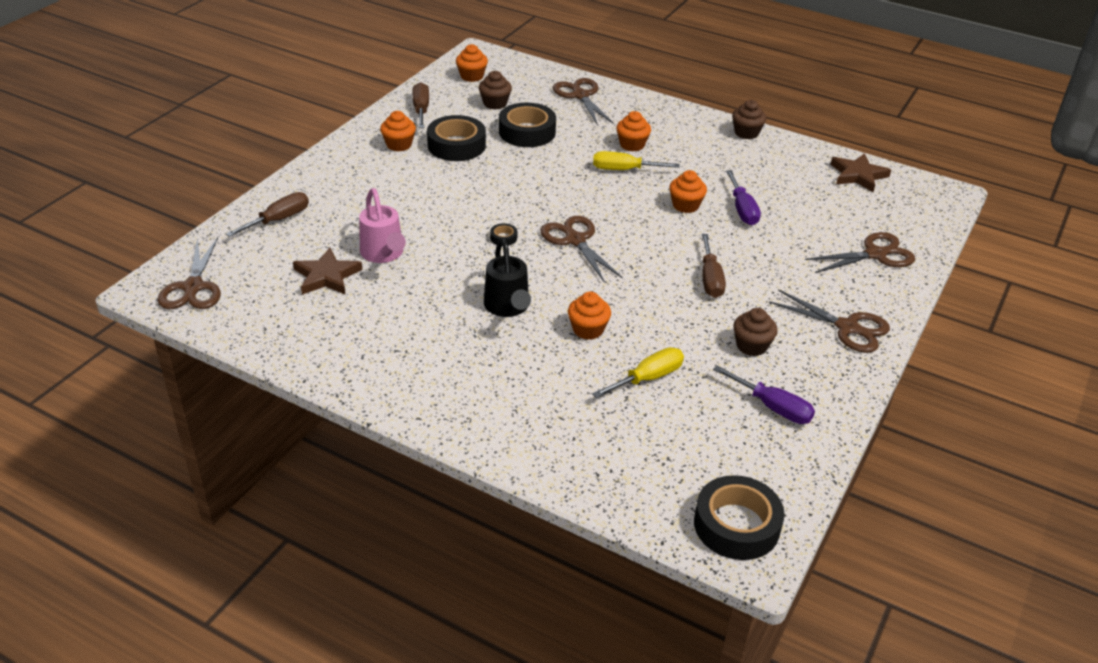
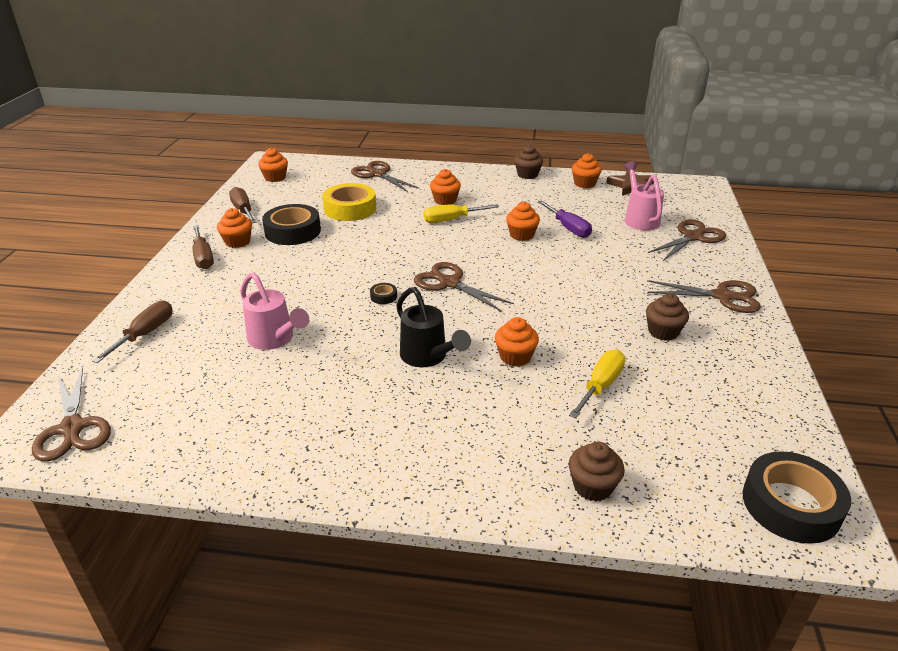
camera: 20 degrees left, 5 degrees down
brown star [293,247,362,295] -> none
brown cupcake [479,71,512,109] -> brown cupcake moved to [569,442,625,502]
black tape [499,103,556,147] -> yellow tape [322,183,376,221]
brown screwdriver [702,234,726,298] -> brown screwdriver moved to [192,225,214,269]
purple screwdriver [713,365,815,424] -> none
none -> orange cupcake [572,153,602,188]
none -> pink watering can [624,161,664,230]

